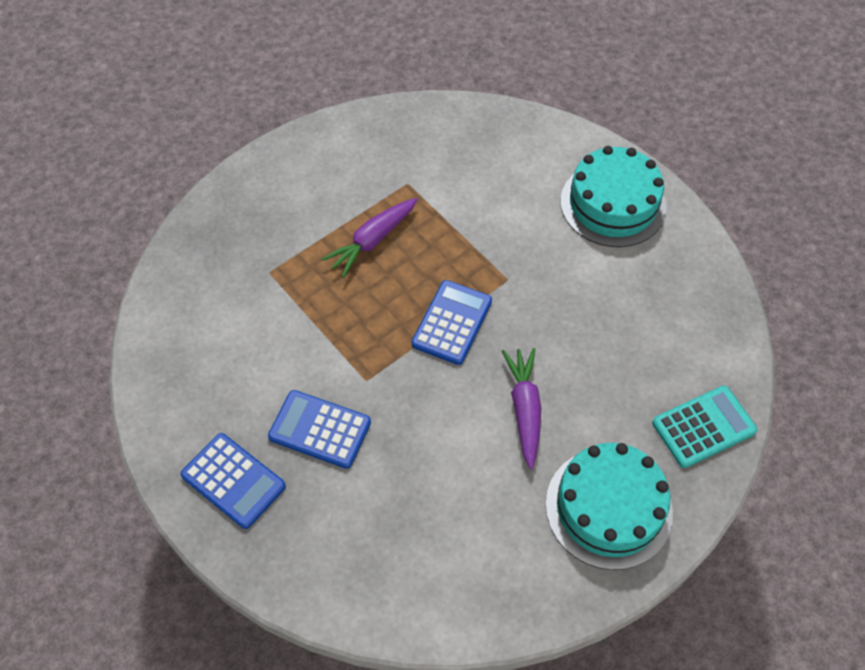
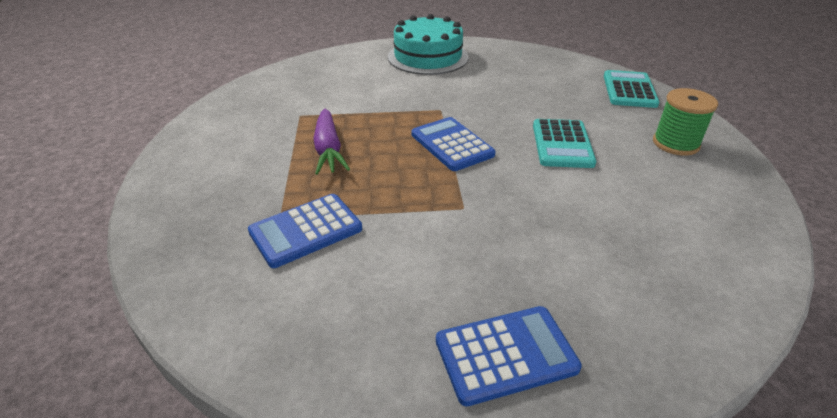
camera: 55 degrees left, 20 degrees down
blue calculator [268,390,371,469] -> blue calculator moved to [248,194,362,268]
purple carrot [502,348,541,469] -> turquoise calculator [533,119,596,168]
turquoise cake [546,443,673,570] -> green spool [653,88,718,156]

